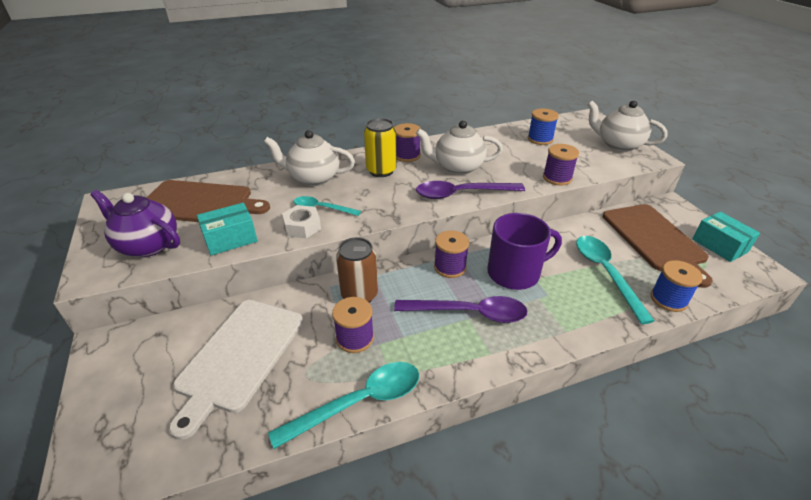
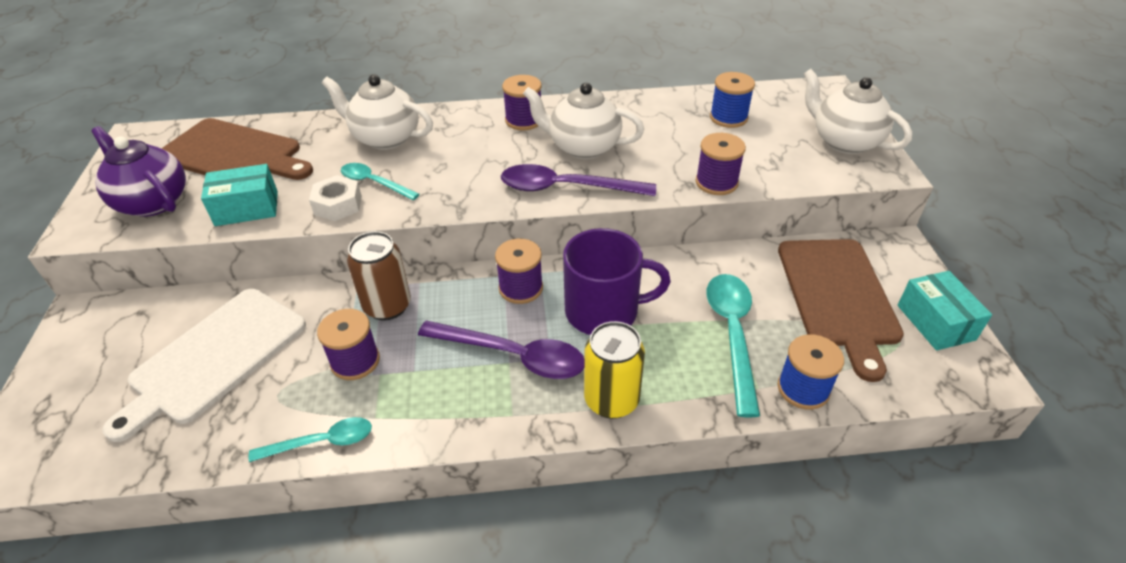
camera: 15 degrees right, 5 degrees up
turquoise spoon [268,362,419,449] -> turquoise spoon [248,417,372,462], size x0.61
yellow can [364,118,397,177] -> yellow can moved to [584,321,645,419]

